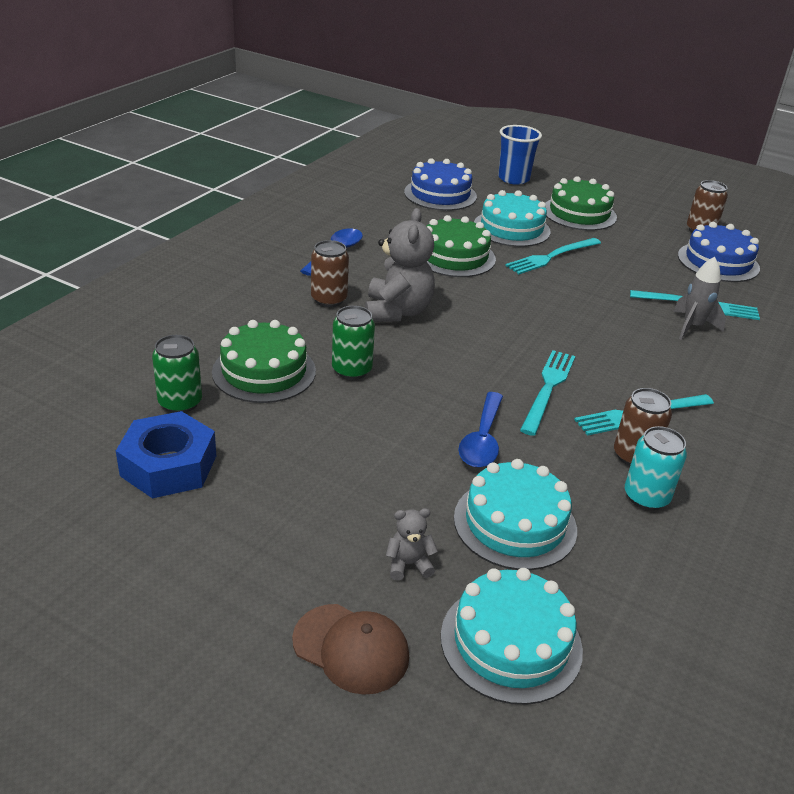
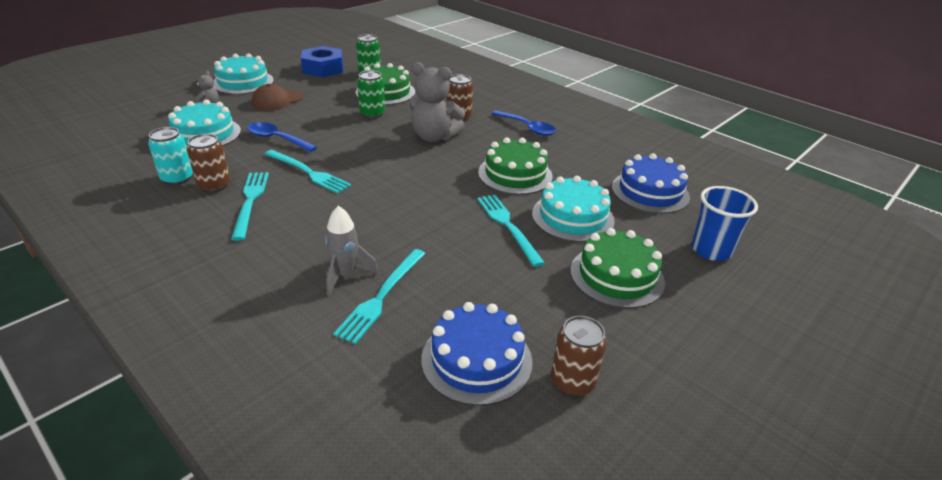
camera: 105 degrees right, 0 degrees up
brown cap [292,604,409,695] -> brown cap moved to [251,84,304,111]
turquoise cake [441,568,583,705] -> turquoise cake moved to [213,53,274,94]

